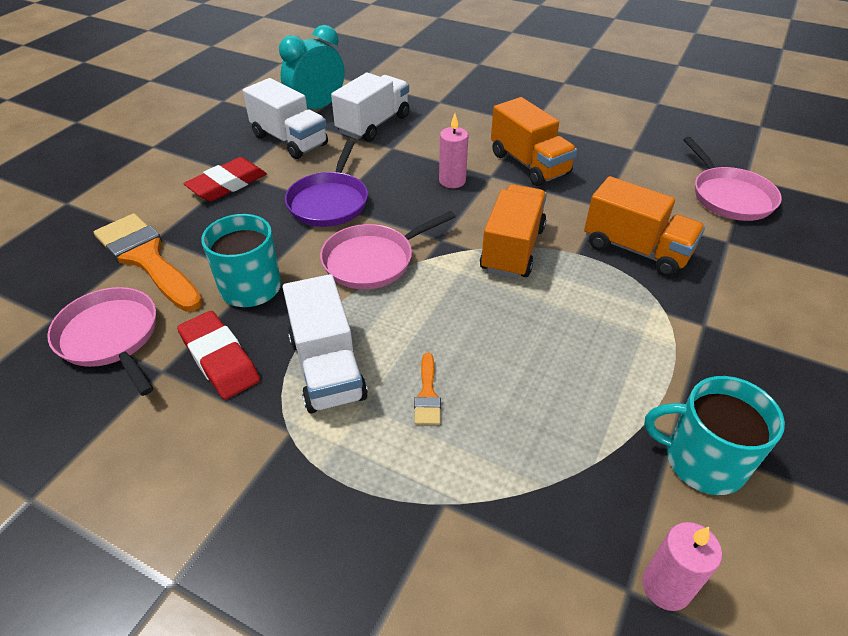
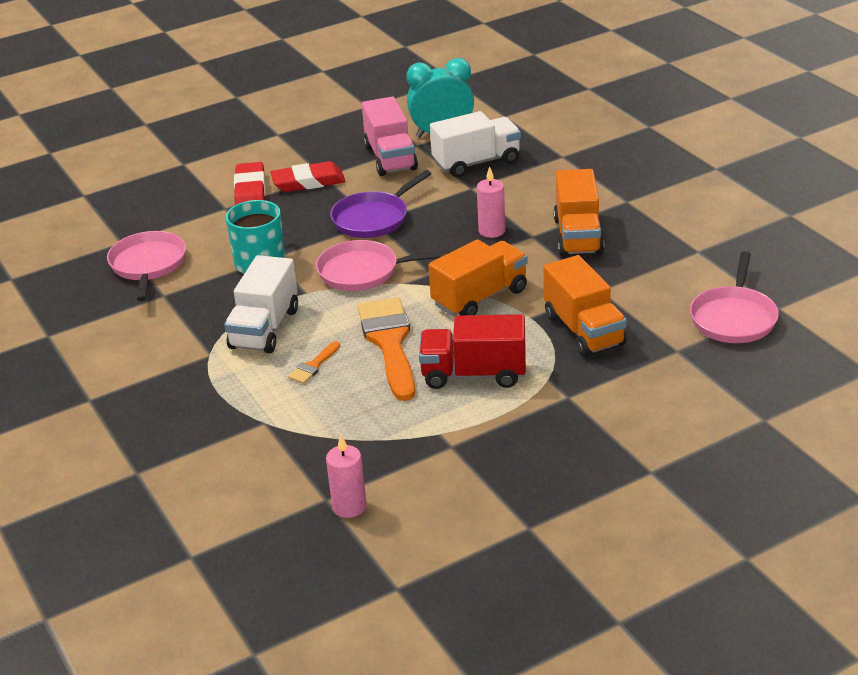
camera: 35 degrees right, 10 degrees down
orange brush [94,213,203,312] -> orange brush moved to [358,297,415,401]
red eraser [177,311,260,399] -> red eraser moved to [234,162,265,205]
white truck [243,78,328,159] -> pink truck [362,97,418,176]
turquoise mug [644,376,785,495] -> none
none -> red truck [419,314,526,389]

